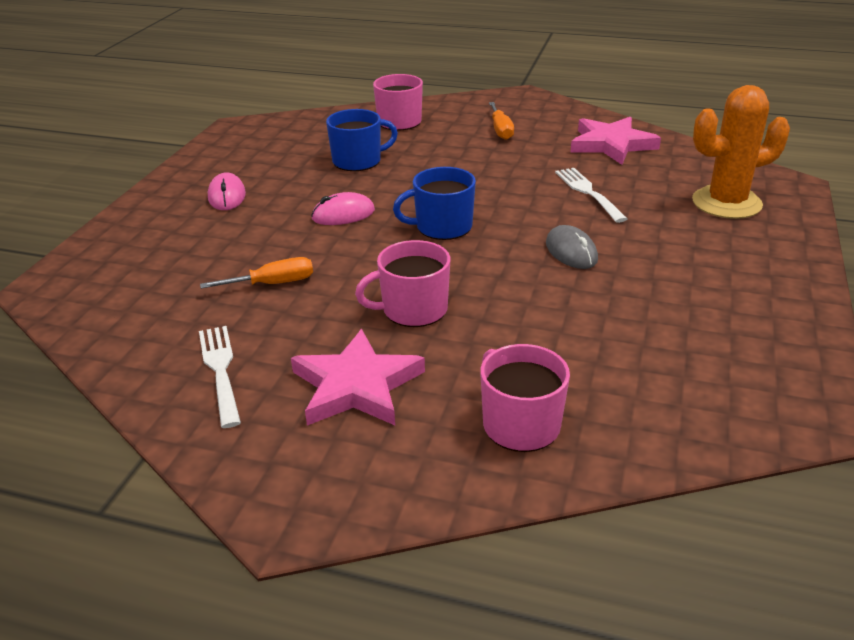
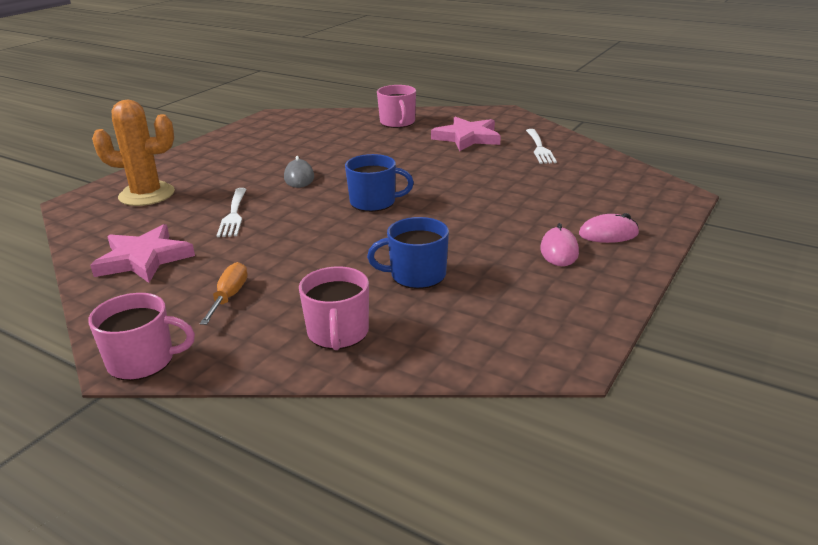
camera: 165 degrees left, 5 degrees down
orange screwdriver [200,257,313,289] -> none
pink mouse [311,192,375,225] -> pink mouse moved to [579,213,639,243]
pink mug [355,240,451,327] -> pink mug moved to [88,293,195,381]

